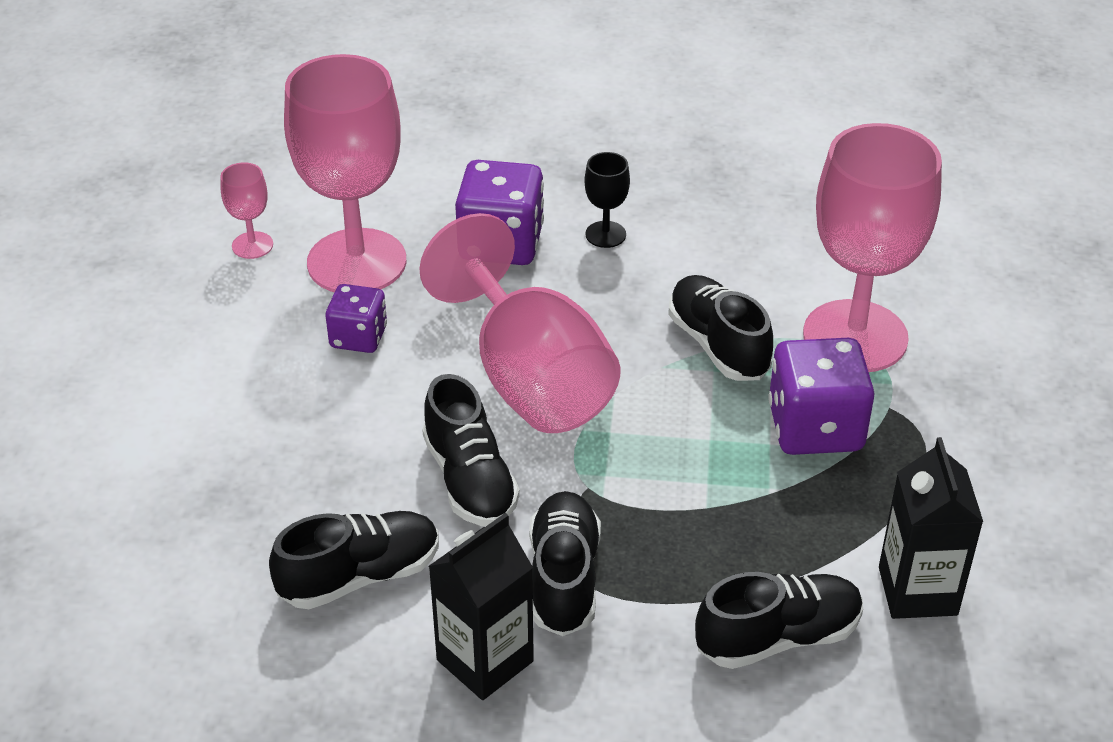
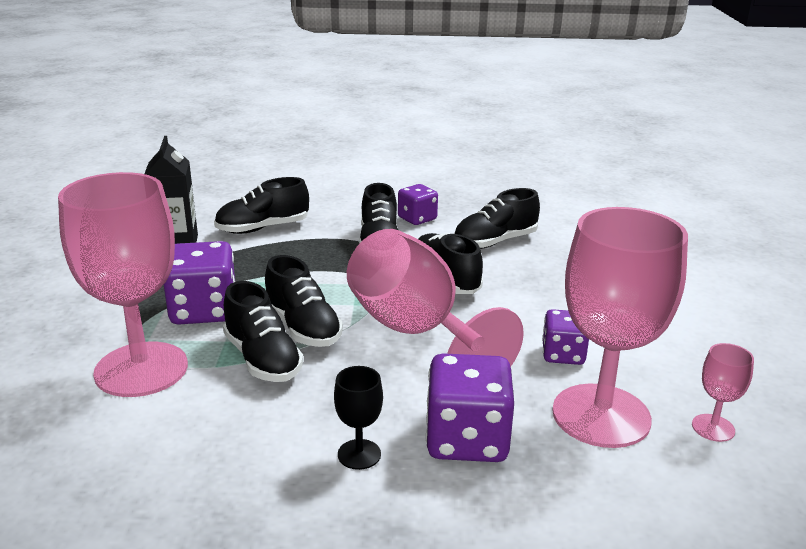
camera: 175 degrees right, 15 degrees down
black carton [429,513,534,700] -> purple dice [398,184,438,225]
none -> black shoe [265,255,343,347]

